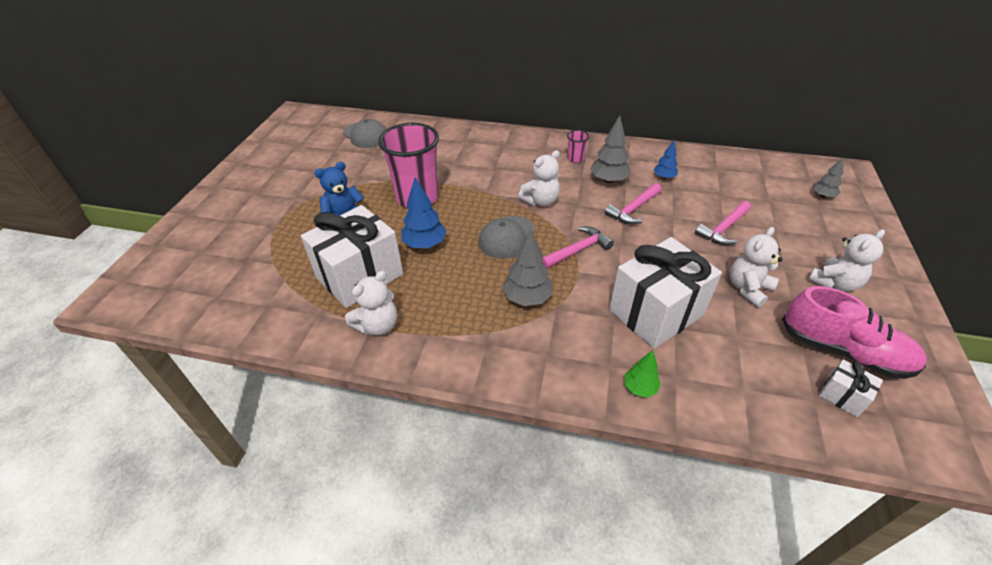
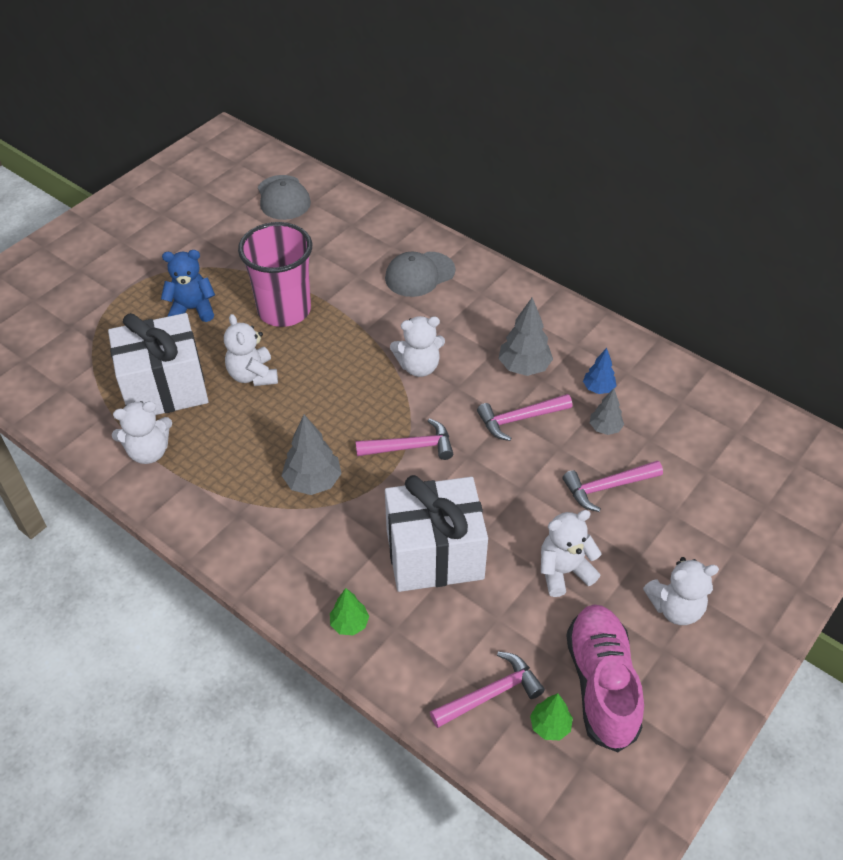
camera: 25 degrees right, 5 degrees up
blue tree [401,177,447,248] -> white teddy bear [224,314,278,386]
grey cap [478,216,535,259] -> grey cap moved to [385,251,455,297]
pink cup [567,130,589,163] -> none
pink shoe [782,286,927,379] -> pink shoe turned 150 degrees counterclockwise [566,604,644,752]
grey tree [813,157,844,198] -> grey tree moved to [590,388,624,435]
white gift [819,359,883,417] -> green tree [530,693,573,740]
none -> pink hammer [430,652,545,728]

